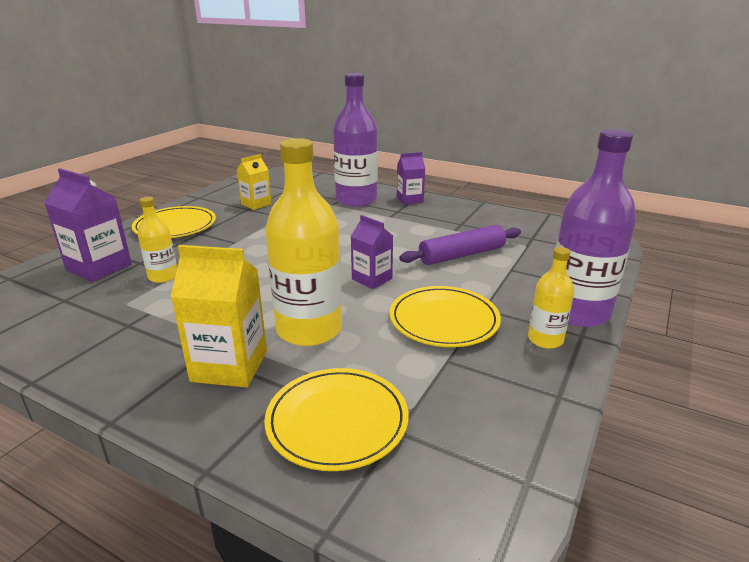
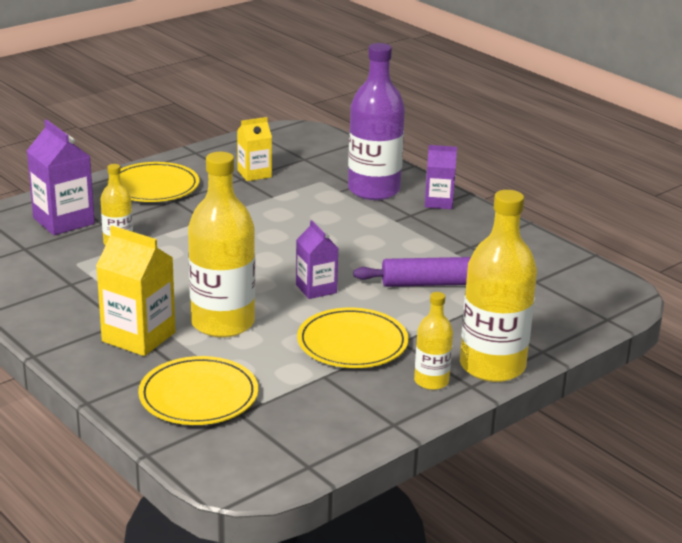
camera: 20 degrees right, 0 degrees up
purple bottle [556,129,637,327] -> yellow bottle [460,190,537,382]

